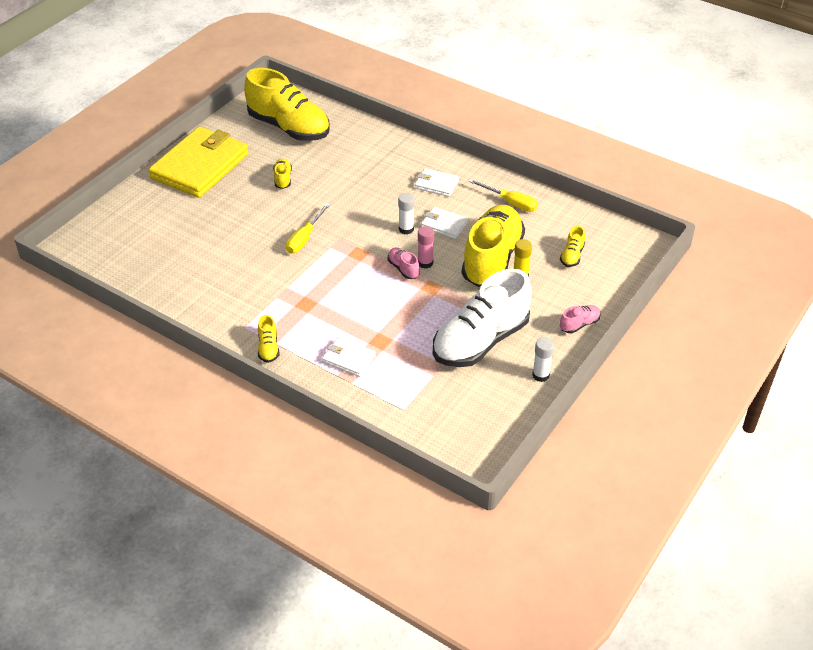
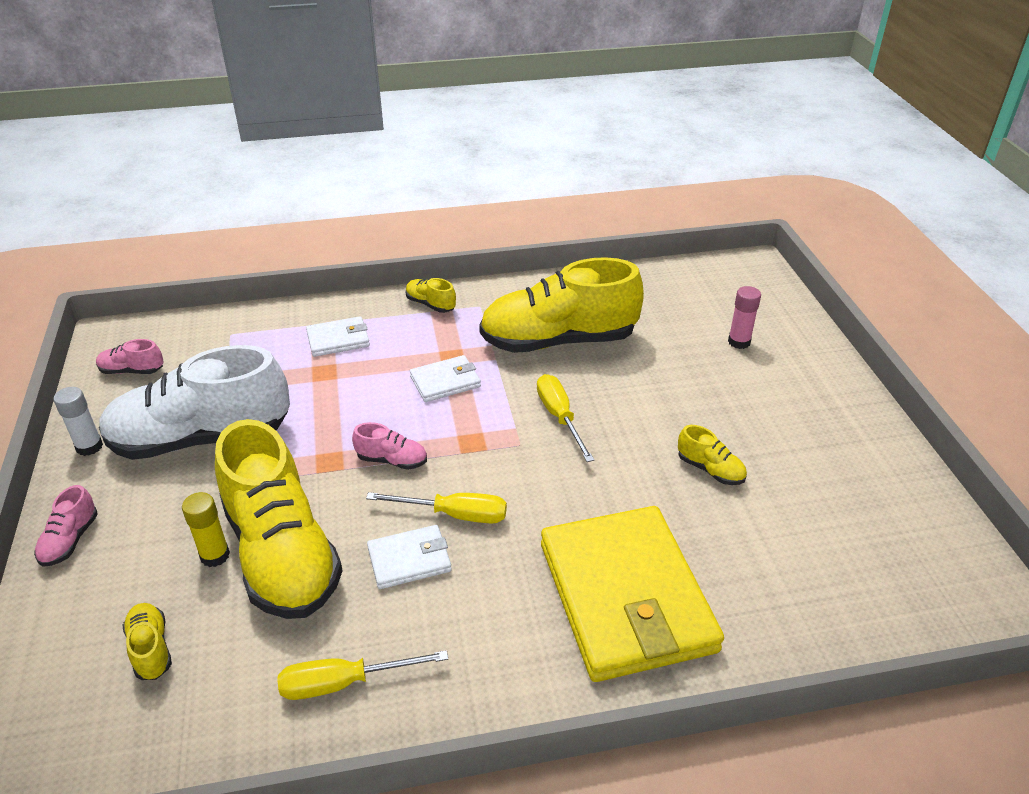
camera: 135 degrees right, 5 degrees down
yellow wallet [148,126,249,198] -> yellow wallet moved to [541,506,724,682]
yellow shoe [244,68,330,141] -> yellow shoe moved to [479,257,644,353]
white glue stick [398,193,415,234] -> yellow screwdriver [366,492,507,523]
white wallet [415,168,459,197] -> white wallet moved to [410,355,481,402]
pink glue stick [418,226,434,269] -> pink glue stick moved to [728,286,761,349]
white shoe [433,269,532,367] -> white shoe turned 105 degrees counterclockwise [99,345,290,460]
none -> pink shoe [96,339,164,374]

